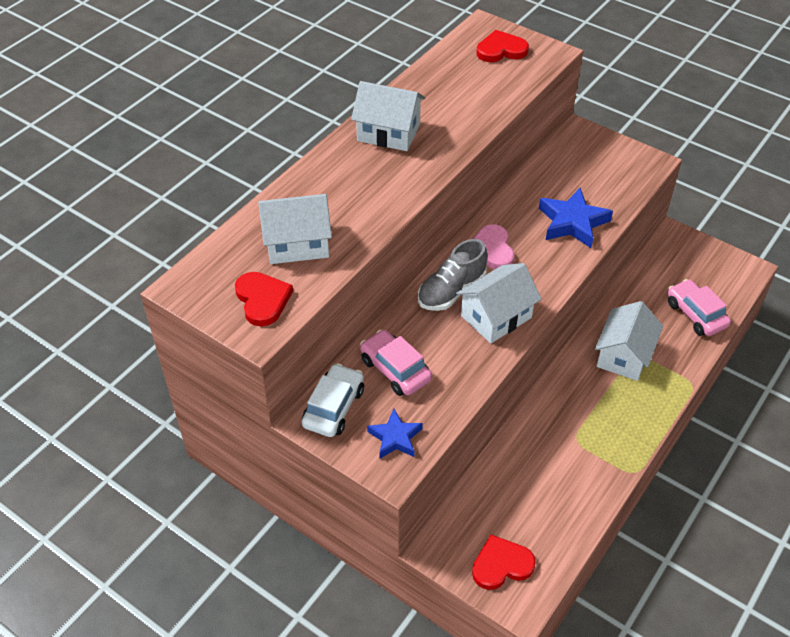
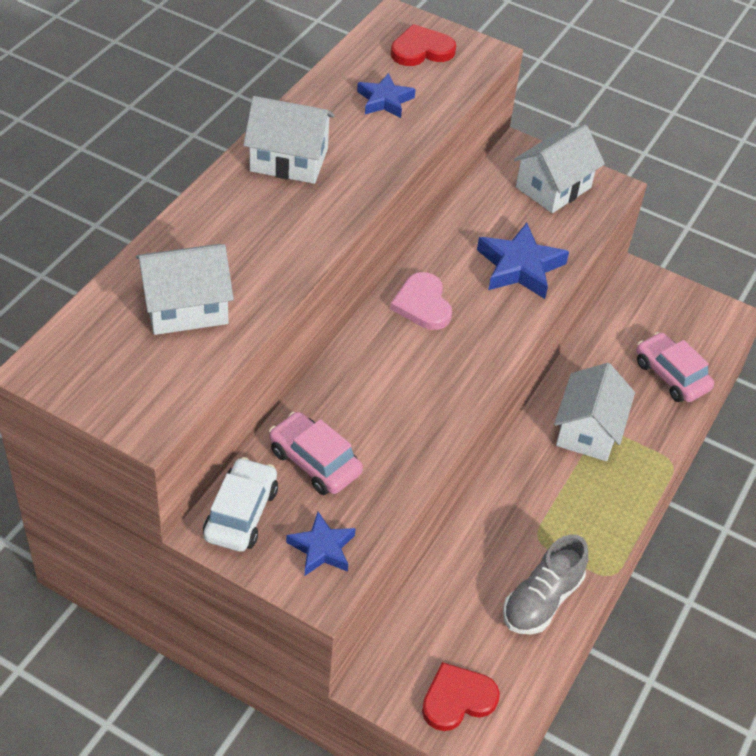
camera: 10 degrees left, 0 degrees up
red heart [235,272,293,326] -> none
grey shoe [418,239,488,311] -> grey shoe moved to [503,534,588,634]
white house [456,263,542,343] -> white house moved to [513,125,605,213]
none -> blue star [357,73,416,118]

